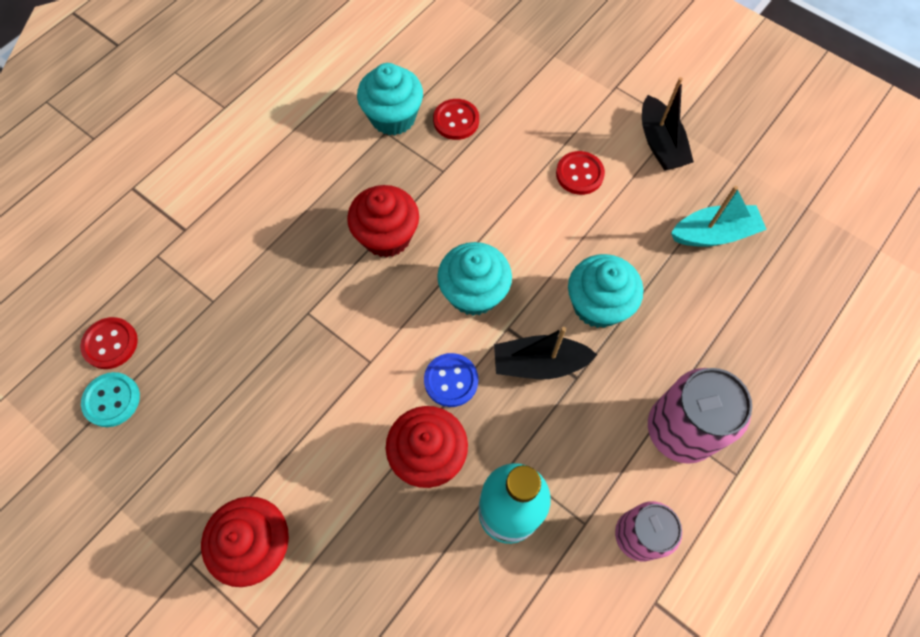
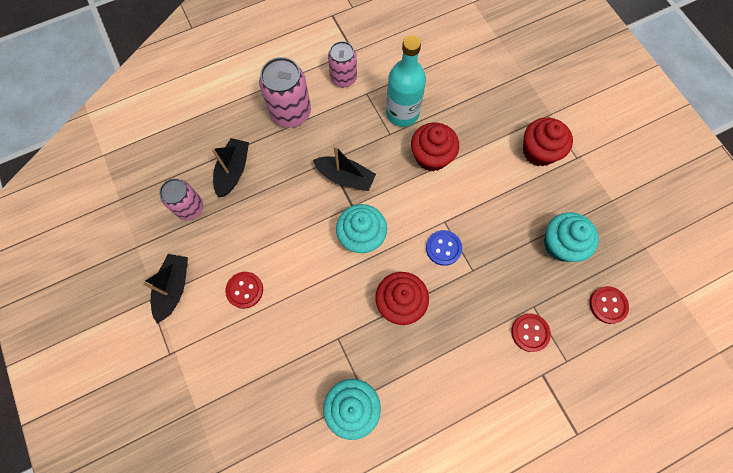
camera: 155 degrees left, 5 degrees up
turquoise button [81,372,140,427] -> none
blue button [424,353,478,407] -> blue button moved to [426,230,462,266]
red button [433,99,479,140] -> red button moved to [511,314,551,352]
turquoise cupcake [568,254,643,328] -> turquoise cupcake moved to [544,212,599,262]
turquoise boat [671,186,767,247] -> pink can [159,178,203,220]
none -> black boat [211,138,249,197]

